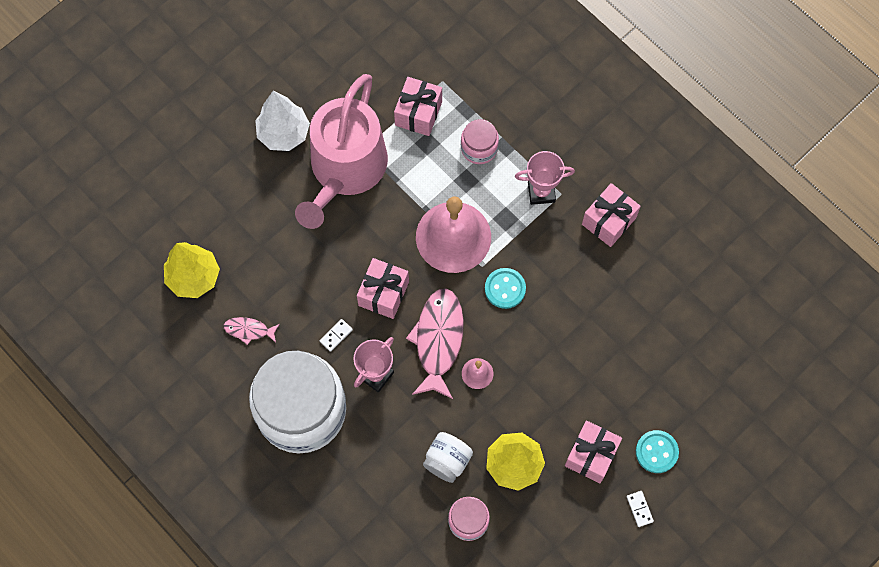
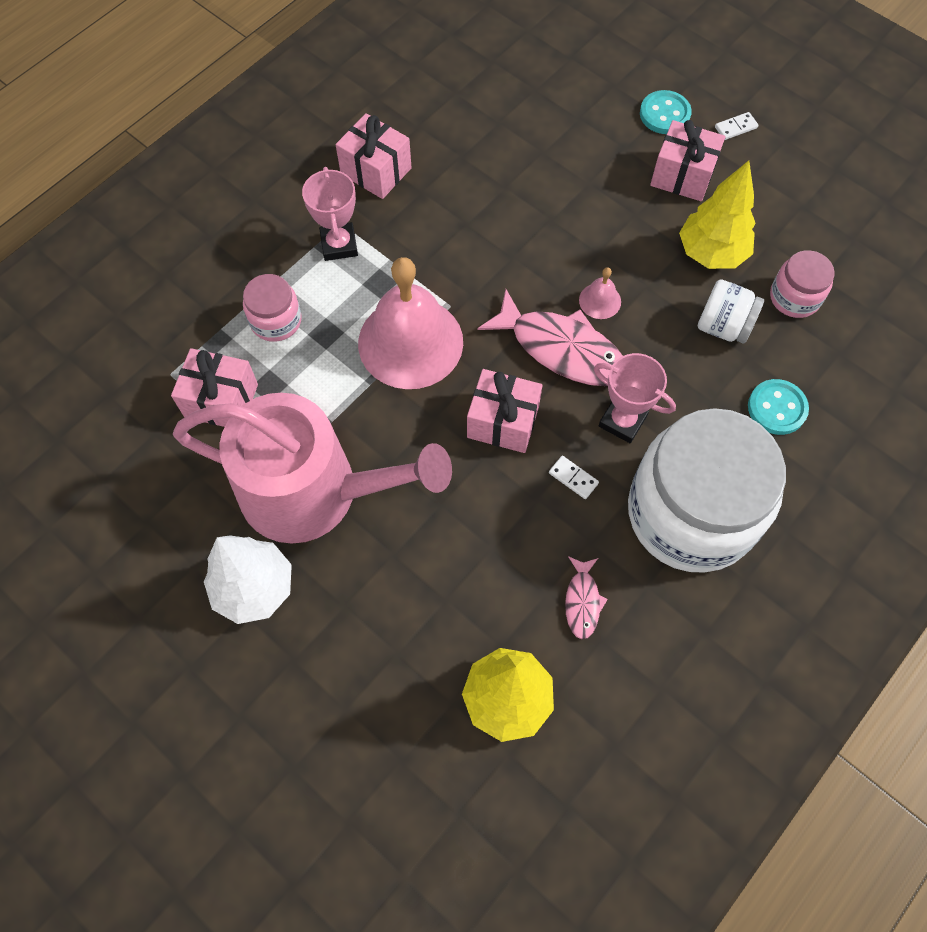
camera: 95 degrees left, 5 degrees down
pink fish [406,288,464,399] -> pink fish turned 150 degrees counterclockwise [478,289,623,386]
turquoise button [485,268,526,309] -> turquoise button moved to [748,379,809,435]

